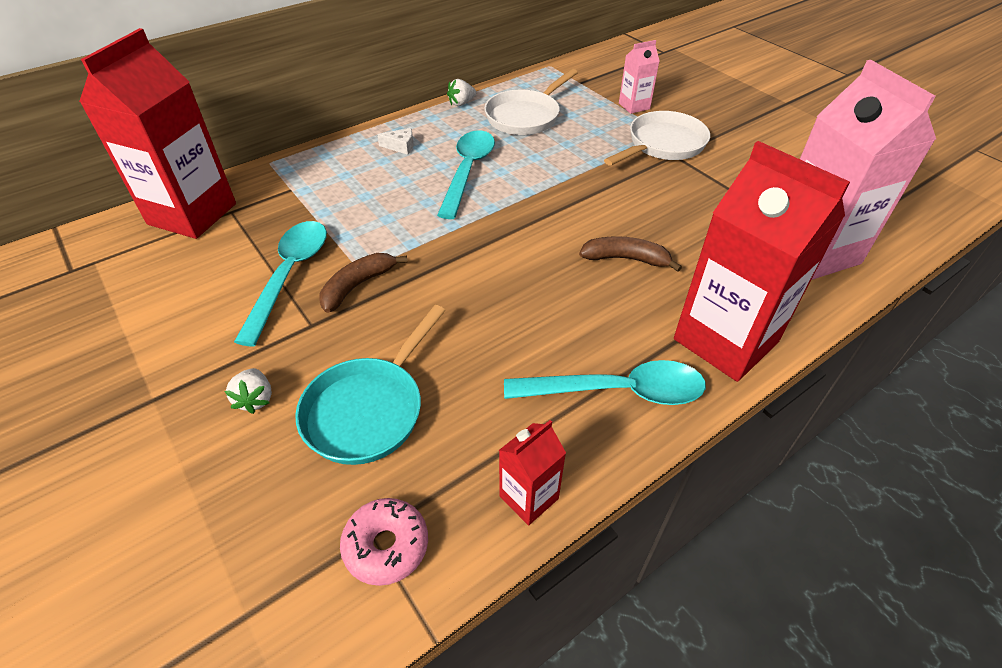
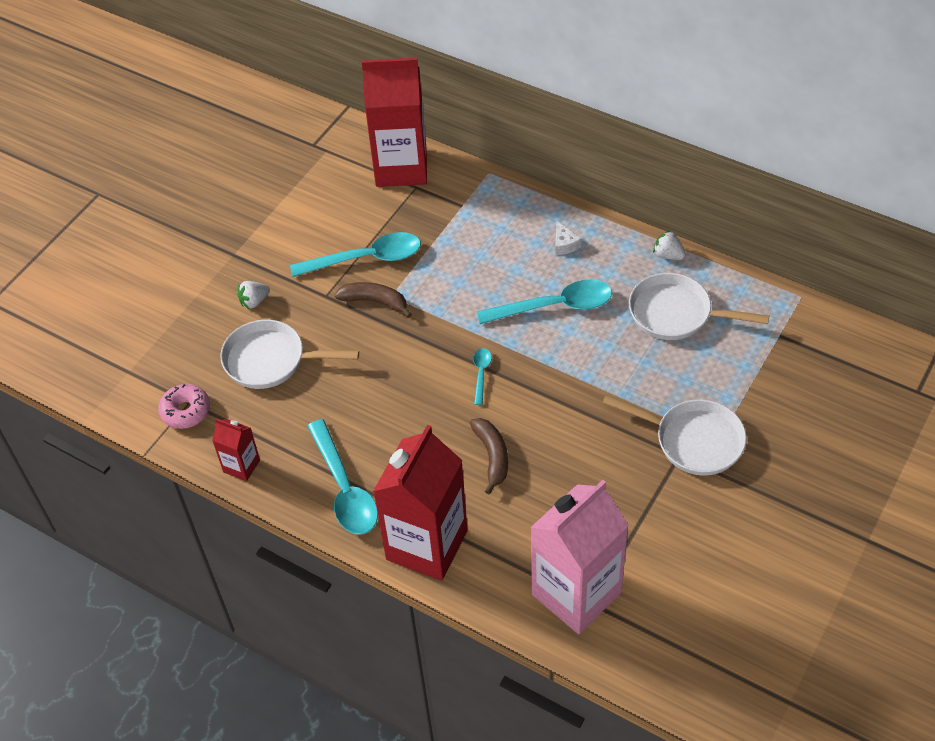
camera: 70 degrees right, 5 degrees up
turquoise pan [295,305,446,465] -> white pan [220,320,359,389]
pink carton [619,40,660,114] -> none
none -> turquoise spoon [473,348,492,405]

